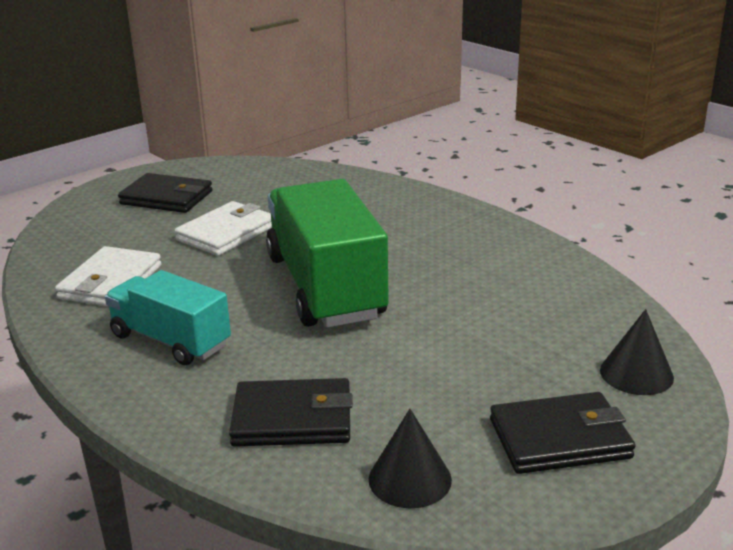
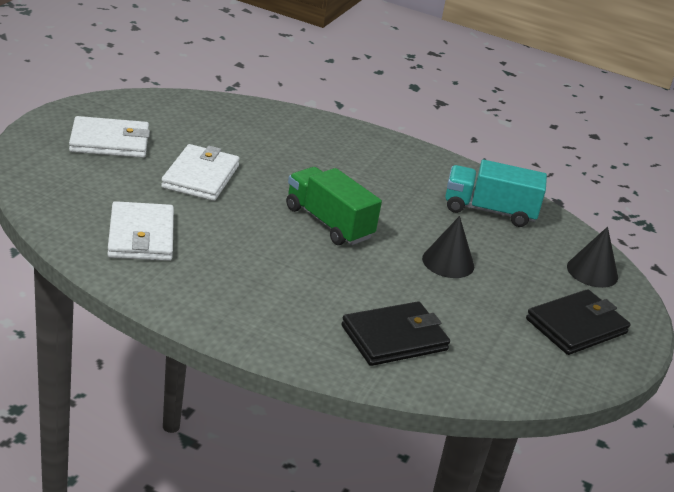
camera: 30 degrees left, 5 degrees up
turquoise truck [105,270,231,365] -> turquoise truck moved to [445,160,547,227]
black wallet [118,173,213,213] -> white wallet [69,116,150,158]
green truck [266,179,389,328] -> green truck [286,167,382,245], size x0.60
black cone [368,409,452,508] -> black cone moved to [422,216,474,278]

